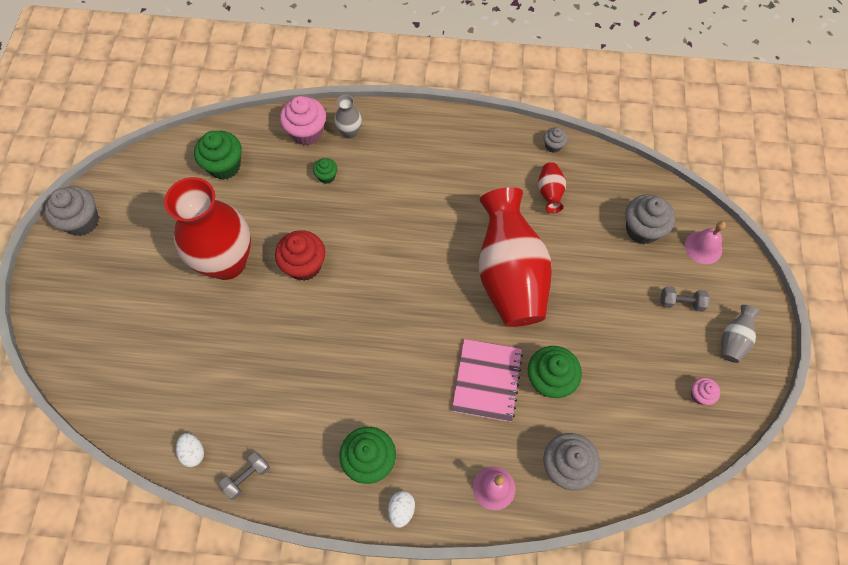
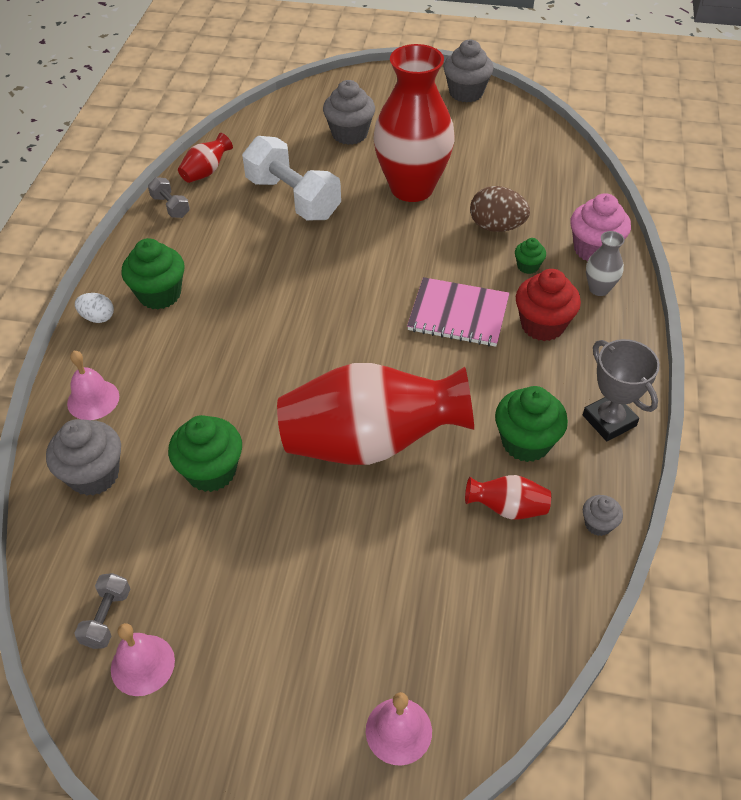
camera: 95 degrees right, 15 degrees down
white egg [176,433,204,467] -> red vase [178,133,233,183]
green cupcake [194,131,242,180] -> green cupcake moved to [495,386,568,462]
red cupcake [275,230,325,281] -> red cupcake moved to [516,269,581,341]
pink notebook [452,339,523,422] -> pink notebook moved to [407,277,509,347]
grey cupcake [625,194,675,244] -> grey cupcake moved to [323,80,375,145]
grey dumbbell [660,286,710,312] -> grey dumbbell moved to [74,573,130,649]
pink cupcake [691,378,720,405] -> pink bell [111,623,175,696]
grey vase [722,305,760,363] -> none
none -> white dumbbell [242,136,341,220]
none -> brown egg [470,186,530,232]
none -> grey trophy [583,339,660,441]

